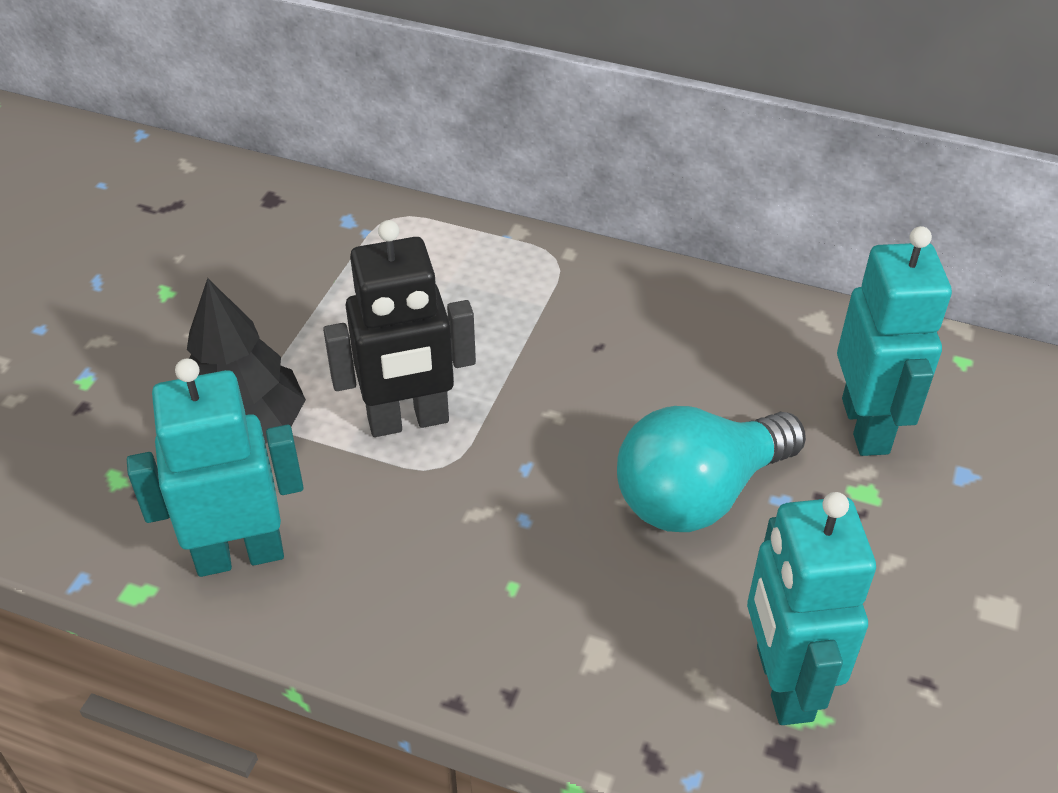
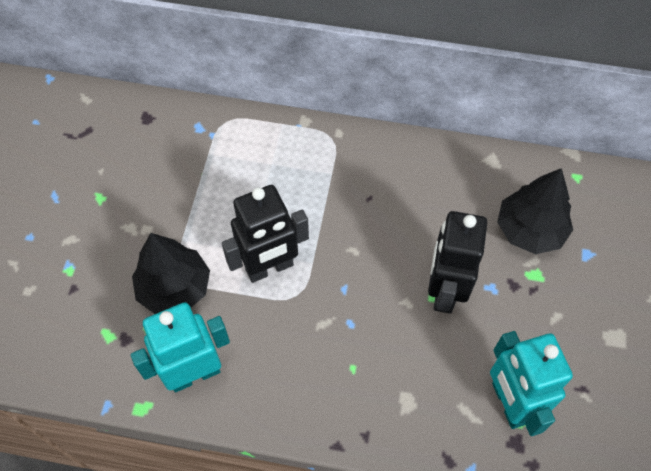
camera: 10 degrees left, 15 degrees up
turquoise light bulb [617,406,806,532] -> black robot [428,211,487,314]
turquoise robot [837,226,952,456] -> black tree [497,168,573,254]

